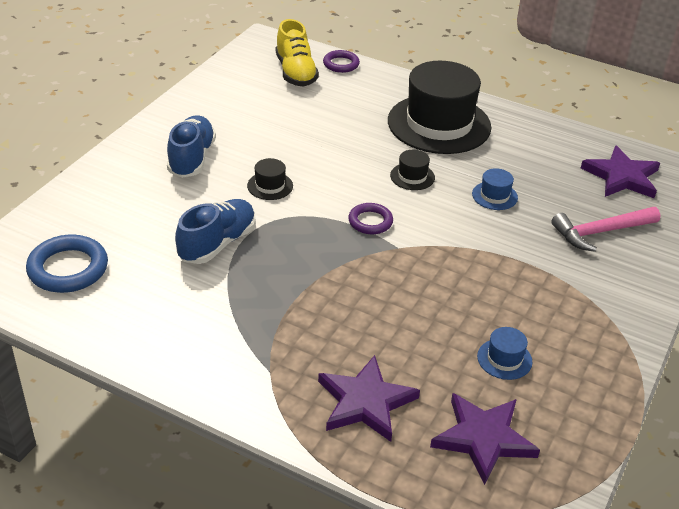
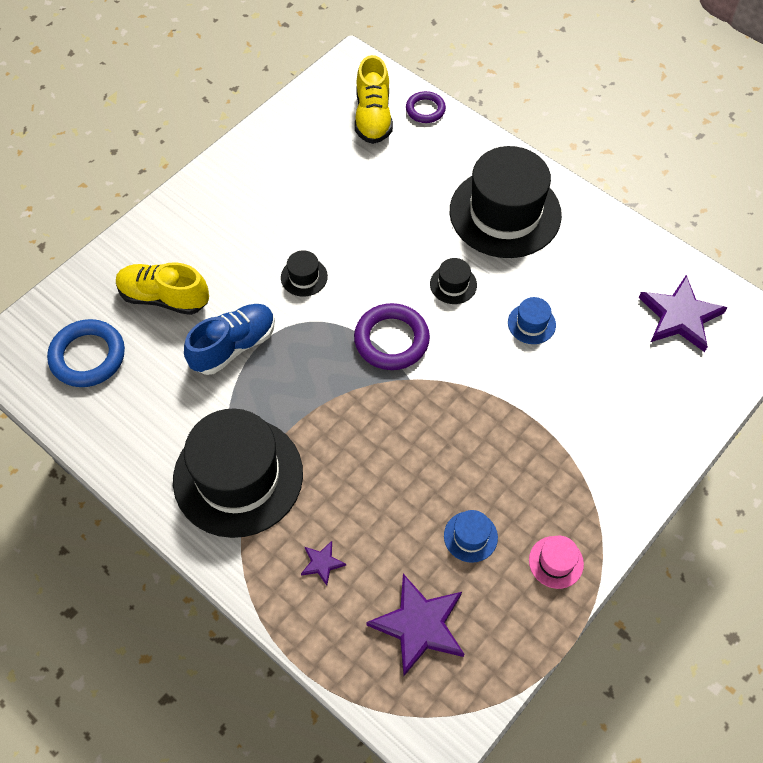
camera: 15 degrees right, 20 degrees up
blue shoe [167,115,216,178] -> none
purple star [318,355,420,442] -> purple star [301,541,346,586], size x0.47
purple ring [348,203,393,234] -> purple ring [354,303,430,370], size x1.64
pink hammer [552,207,660,252] -> none
none -> yellow shoe [116,262,209,315]
none -> black hat [173,409,303,538]
none -> pink hat [529,536,584,589]

